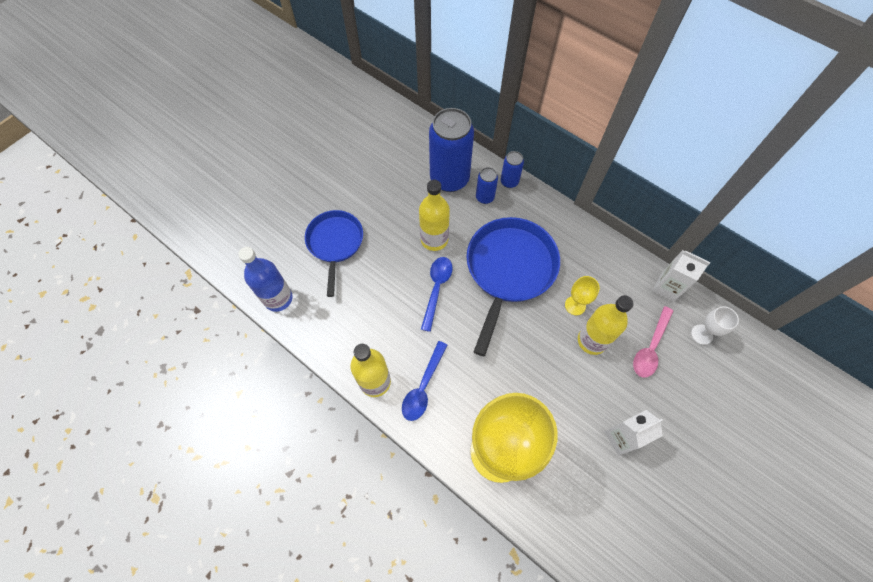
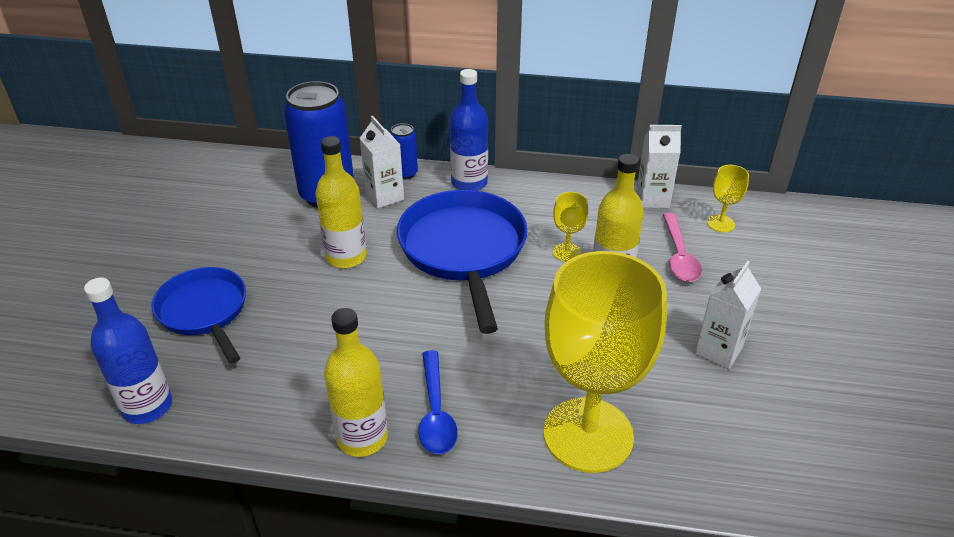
camera: 30 degrees left, 25 degrees down
blue spoon [421,257,453,332] -> none
blue can [476,167,498,204] -> white carton [360,116,404,208]
white goblet [691,306,739,345] -> yellow goblet [707,165,749,233]
none -> blue bottle [450,69,488,191]

